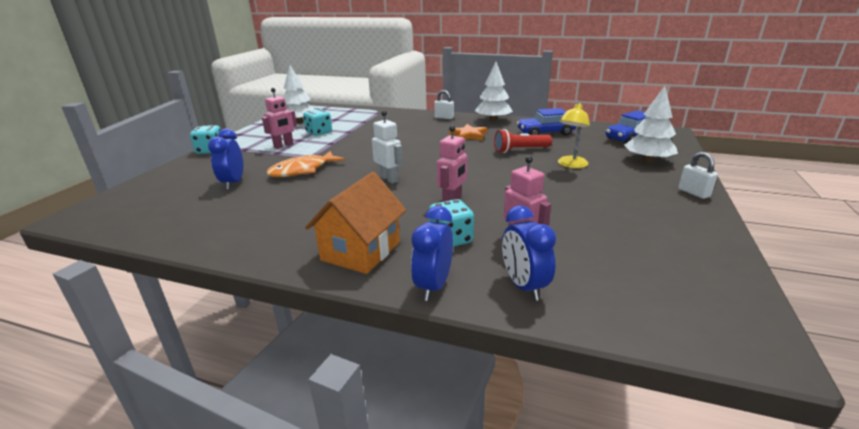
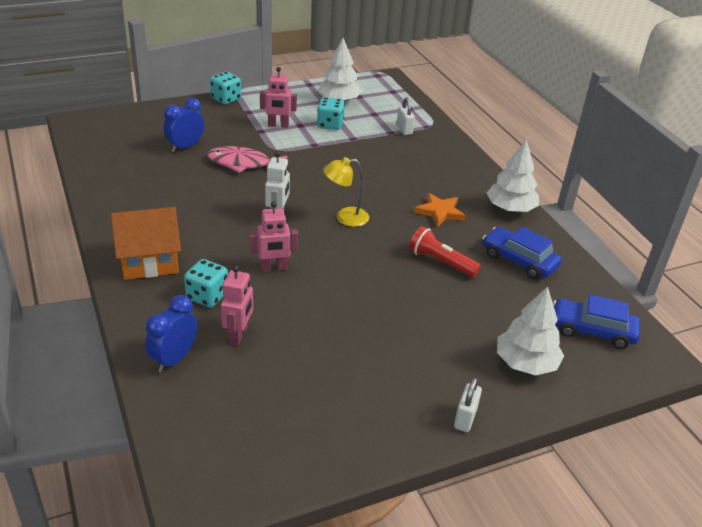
camera: 45 degrees right, 10 degrees up
orange fish [266,151,345,177] -> pink fish [207,146,288,173]
blue clock [411,206,453,301] -> none
white padlock [434,90,454,119] -> white padlock moved to [397,98,415,135]
yellow lamp [558,102,590,168] -> yellow lamp moved to [323,157,369,227]

